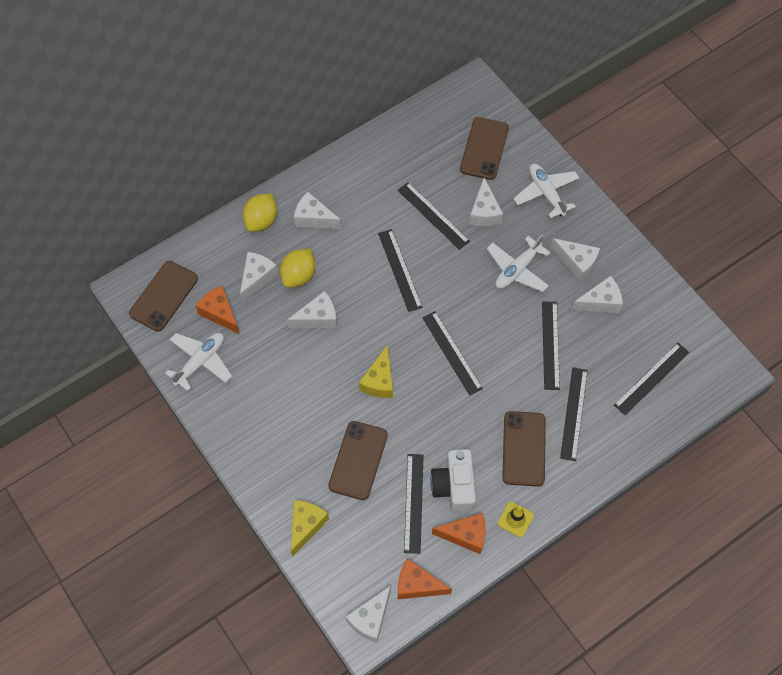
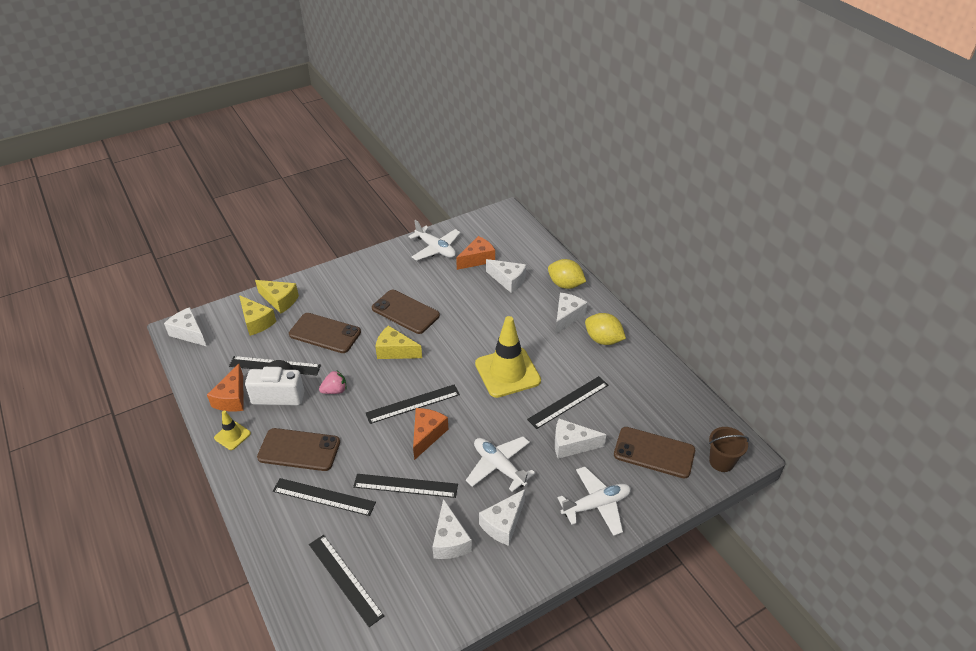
camera: 95 degrees right, 20 degrees down
brown phone [129,261,198,332] -> brown phone moved to [372,290,440,334]
yellow lemon [280,249,315,288] -> yellow lemon moved to [585,313,626,345]
white cheese [287,291,337,328] -> none
black ruler [378,229,423,312] -> yellow traffic cone [475,316,541,398]
orange cheese [398,558,452,599] -> orange cheese moved to [413,408,448,460]
none -> yellow cheese [239,295,276,336]
none -> pink strawberry [319,371,346,394]
none -> brown bucket [709,427,749,472]

